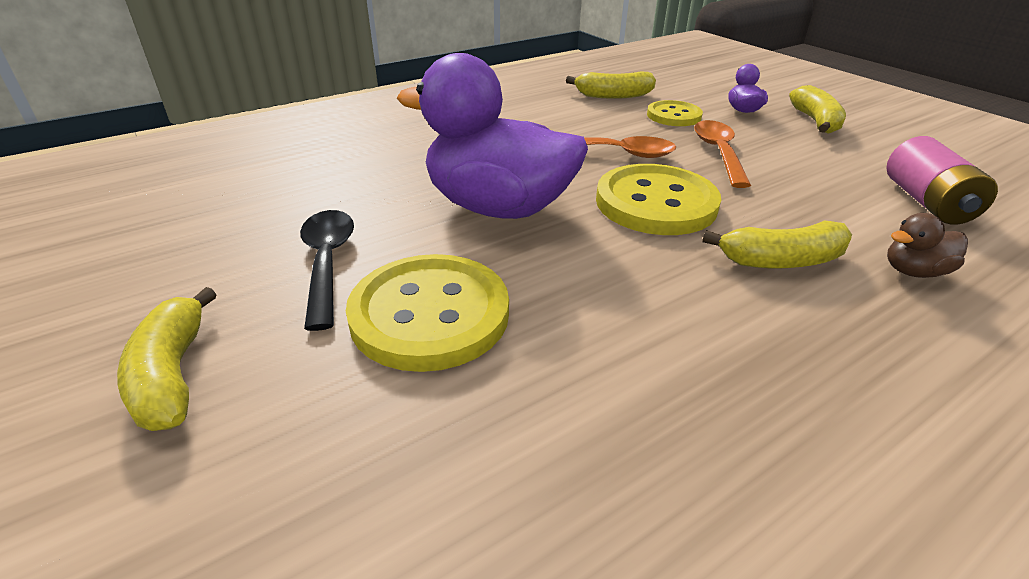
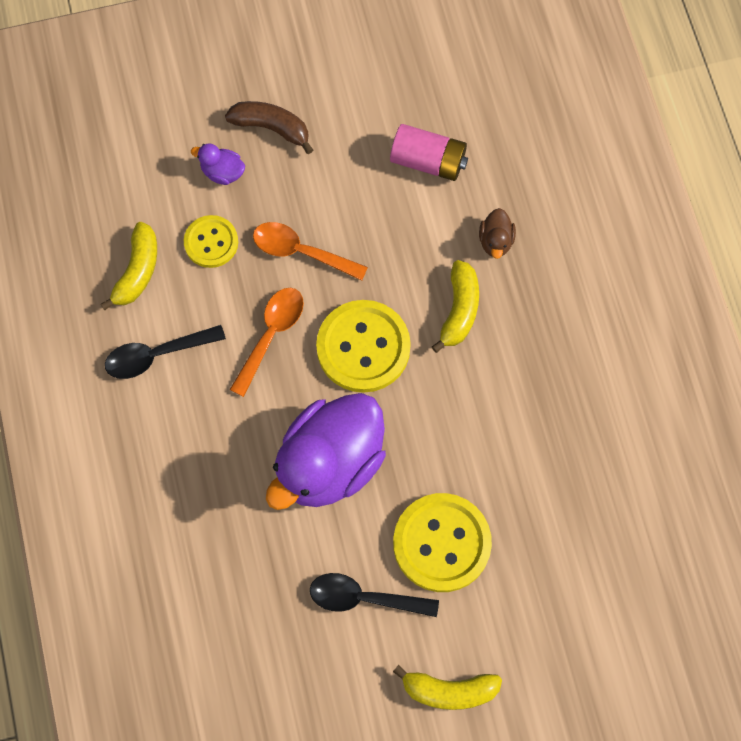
camera: 70 degrees left, 35 degrees up
yellow banana [789,85,846,134] -> brown banana [225,101,313,154]
none -> black spoon [105,325,226,379]

